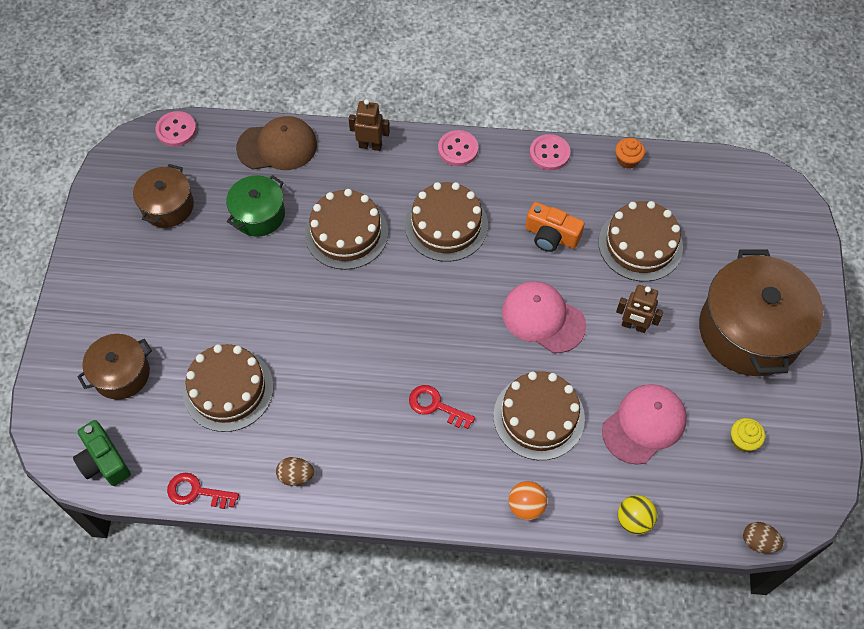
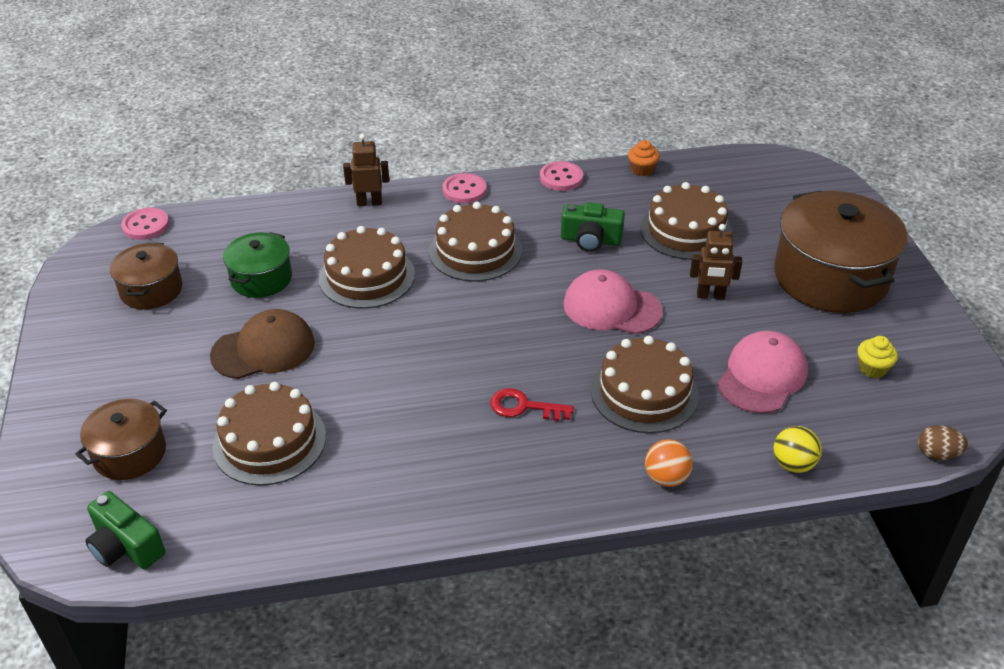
camera: 15 degrees left, 20 degrees down
red key [167,473,239,509] -> none
brown cap [236,116,317,170] -> brown cap moved to [210,309,315,379]
brown egg [276,457,314,486] -> none
orange camera [525,202,585,252] -> green camera [561,202,625,252]

